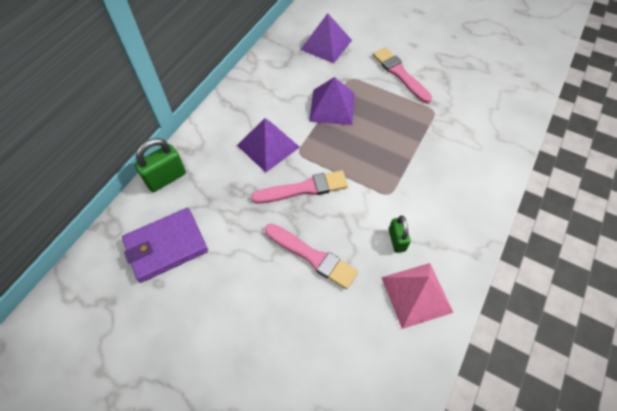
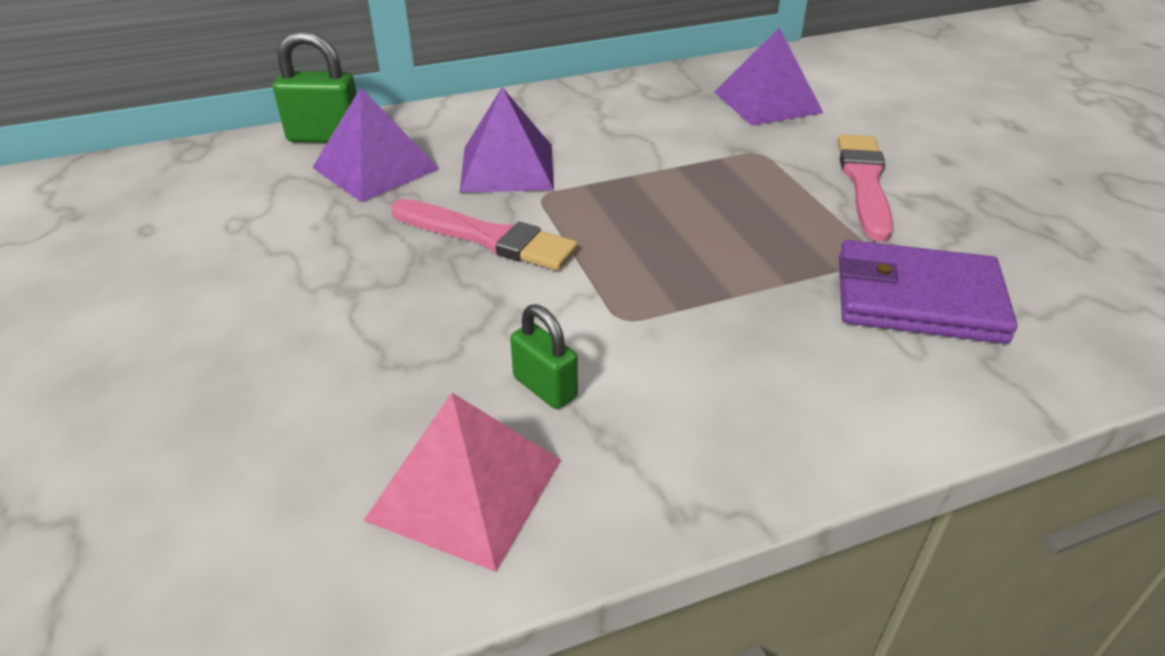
camera: 40 degrees right, 20 degrees down
purple wallet [122,208,208,283] -> purple wallet moved to [839,240,1017,344]
pink brush [264,224,358,289] -> none
purple pyramid [309,77,355,125] -> purple pyramid moved to [312,88,439,202]
green padlock [389,215,411,253] -> green padlock turned 75 degrees counterclockwise [510,304,578,409]

